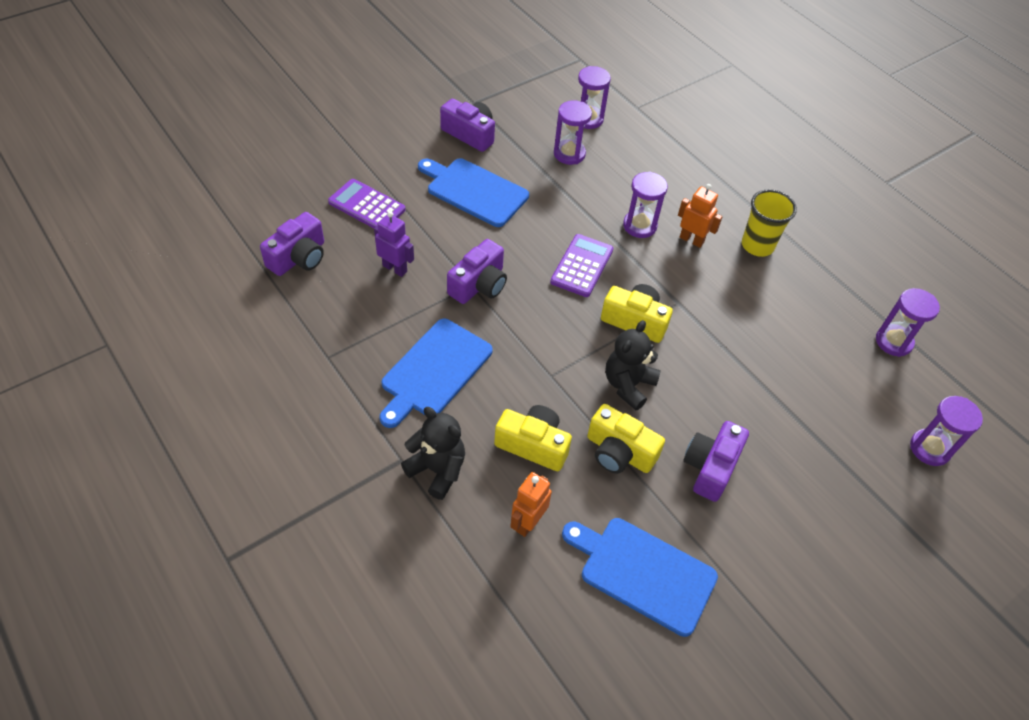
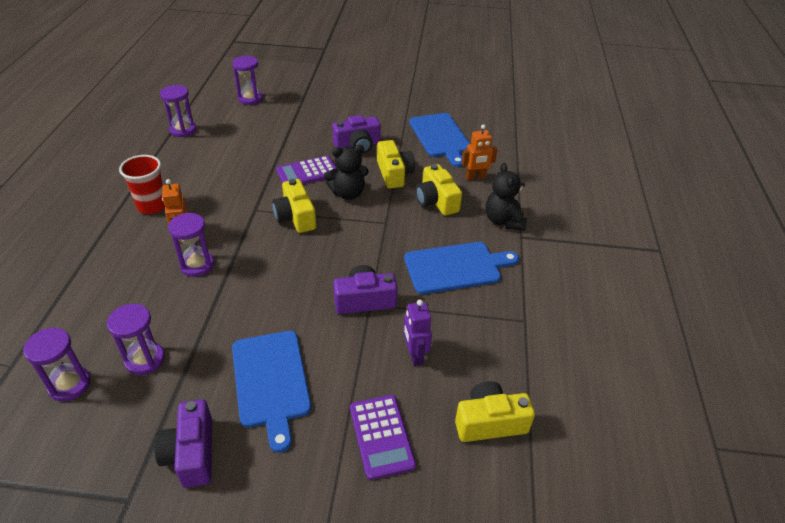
camera: 135 degrees left, 10 degrees down
purple camera [260,212,324,276] -> yellow camera [455,381,535,442]
purple calculator [550,234,613,297] -> purple calculator moved to [276,156,337,184]
yellow cup [742,189,797,257] -> red cup [119,155,165,214]

